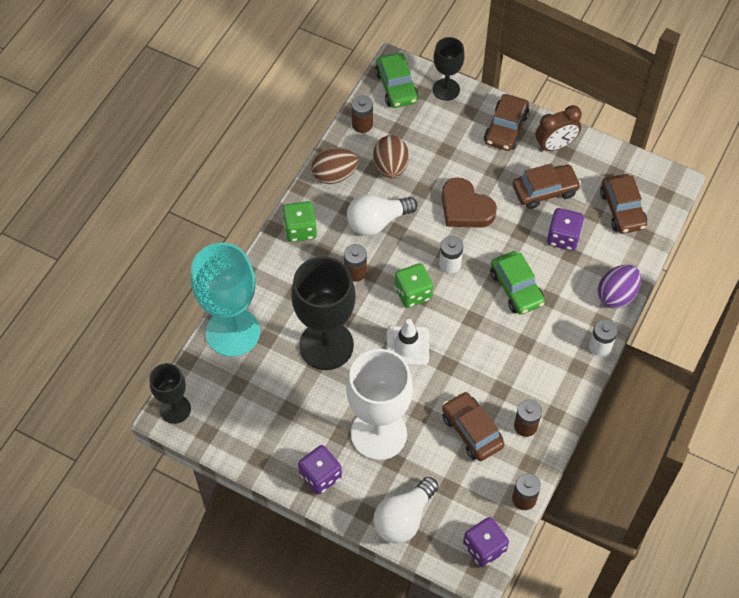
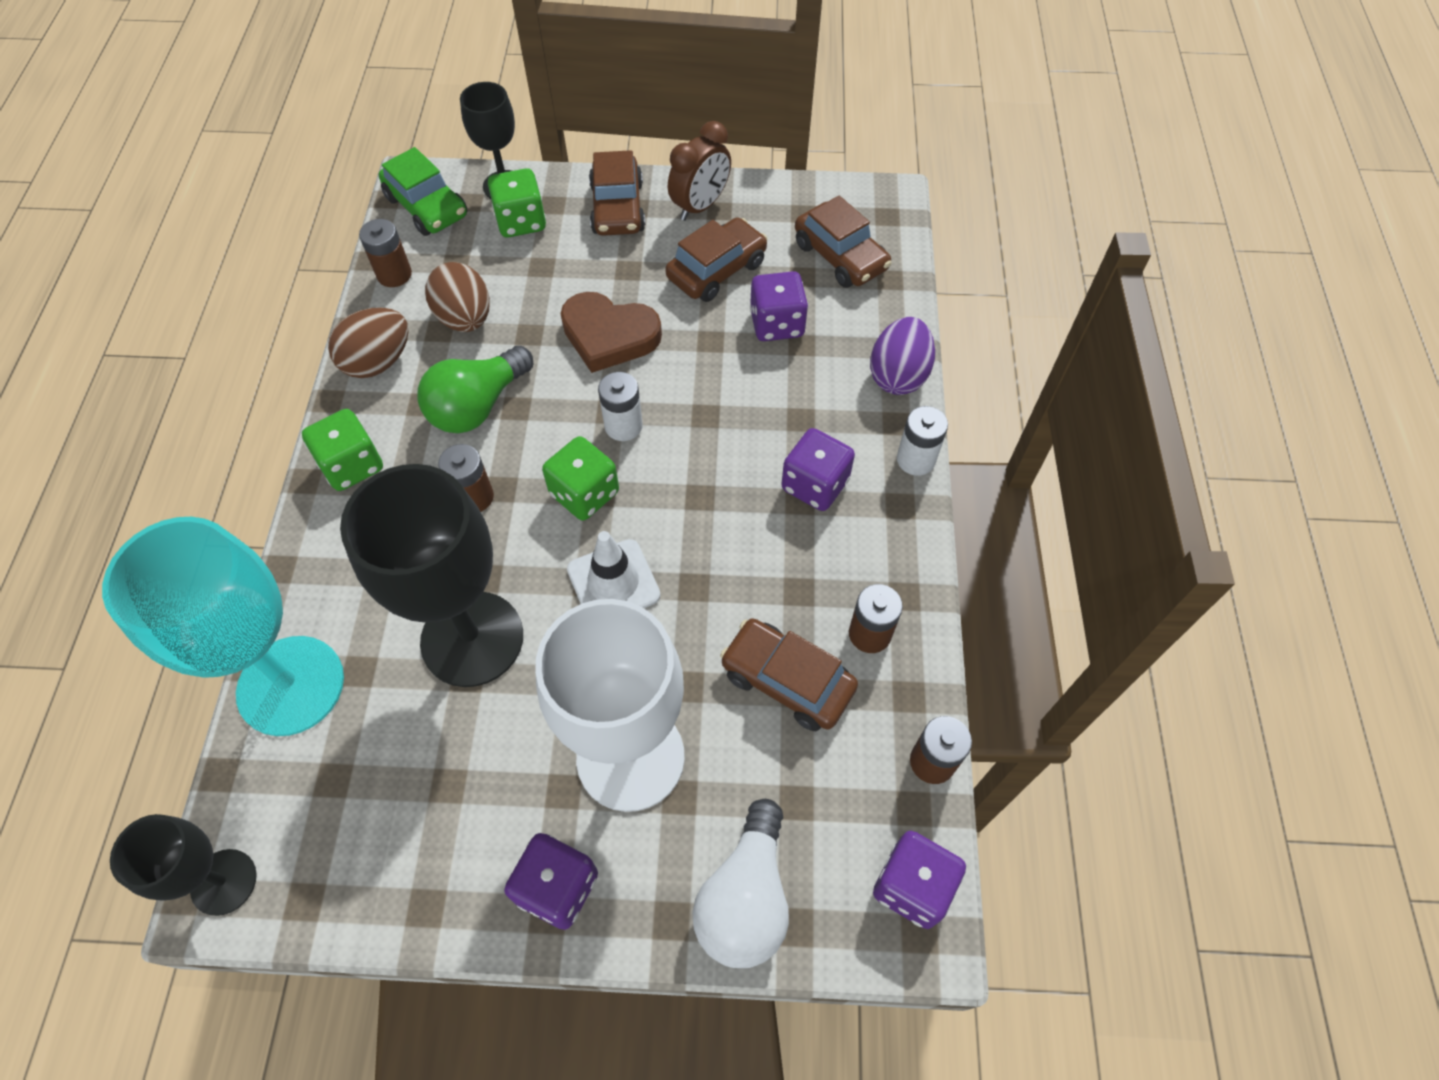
camera: 25 degrees left, 0 degrees up
white light bulb [347,194,418,236] -> green light bulb [418,346,533,433]
green car [490,251,545,315] -> none
none -> green dice [488,168,546,238]
none -> purple dice [781,428,855,511]

